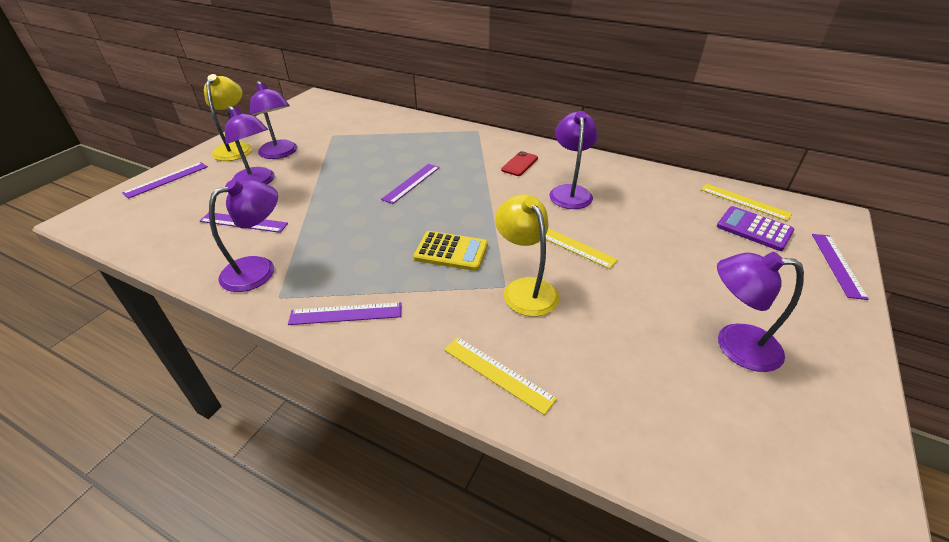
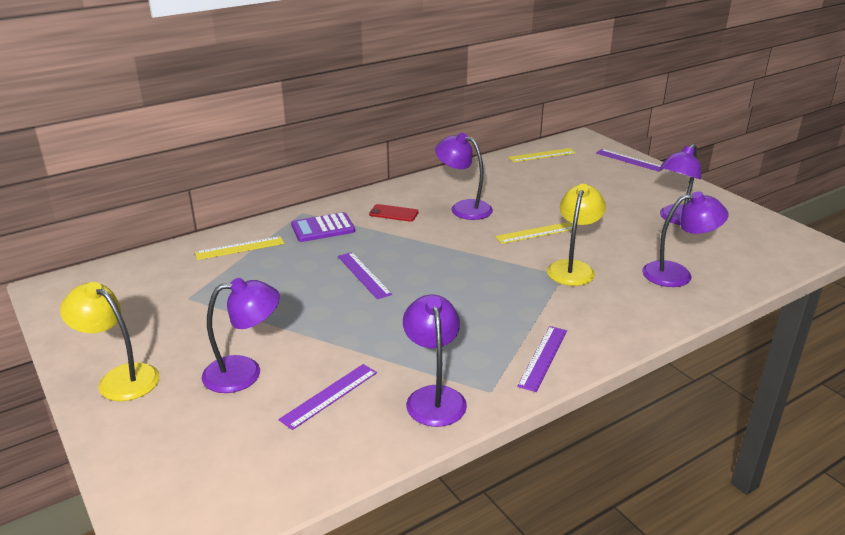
camera: 60 degrees left, 10 degrees down
purple ruler [122,162,208,199] -> none
purple lamp [250,81,297,159] -> purple lamp moved to [642,191,729,287]
yellow calculator [413,231,488,271] -> none
yellow ruler [444,337,557,415] -> yellow ruler moved to [195,236,284,260]
yellow lamp [495,194,559,317] -> yellow lamp turned 105 degrees clockwise [547,184,606,286]
red phone [501,151,538,176] -> red phone turned 45 degrees counterclockwise [369,204,419,222]
purple calculator [717,206,794,251] -> purple calculator moved to [291,212,355,242]

